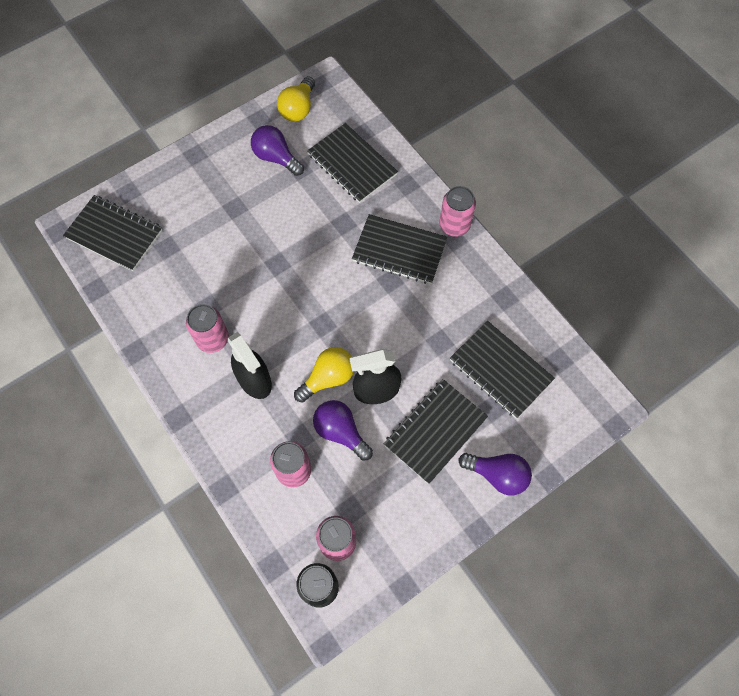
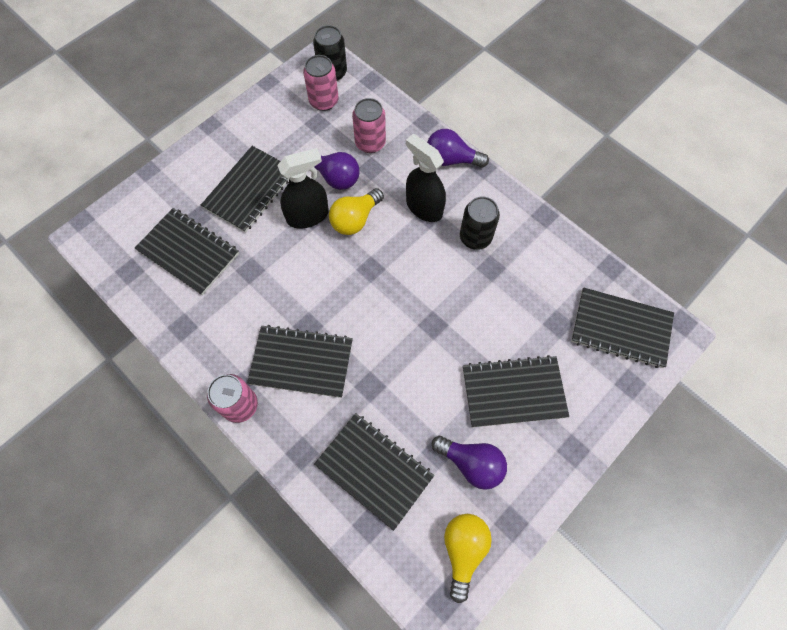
camera: 170 degrees right, 0 degrees up
pink can [186,304,229,353] -> black can [460,196,500,250]
purple light bulb [458,453,532,495] -> purple light bulb moved to [427,129,489,168]
none -> black notebook [463,355,569,427]

